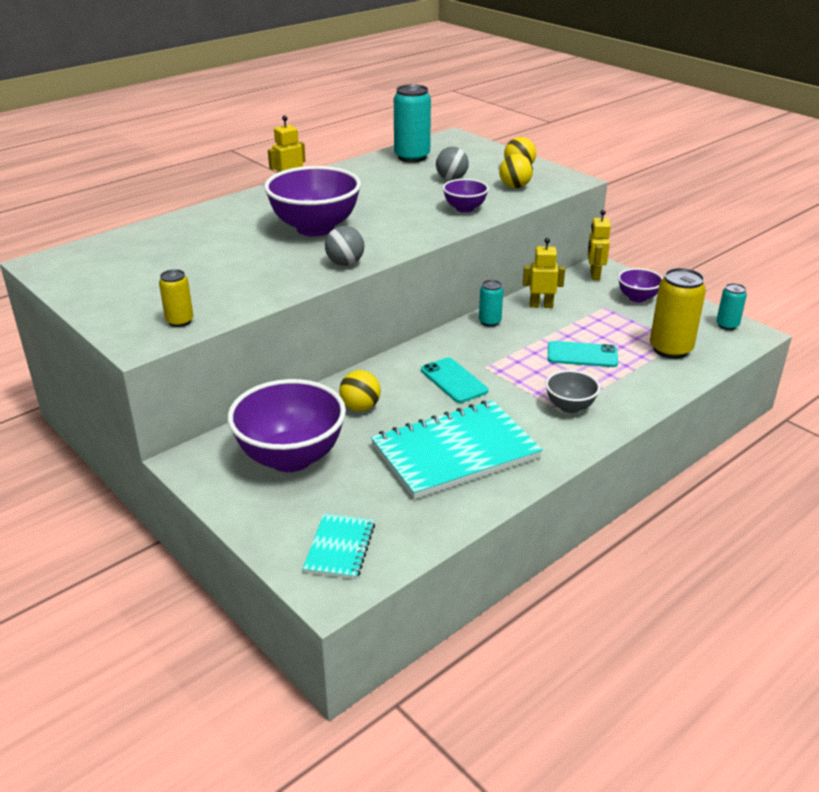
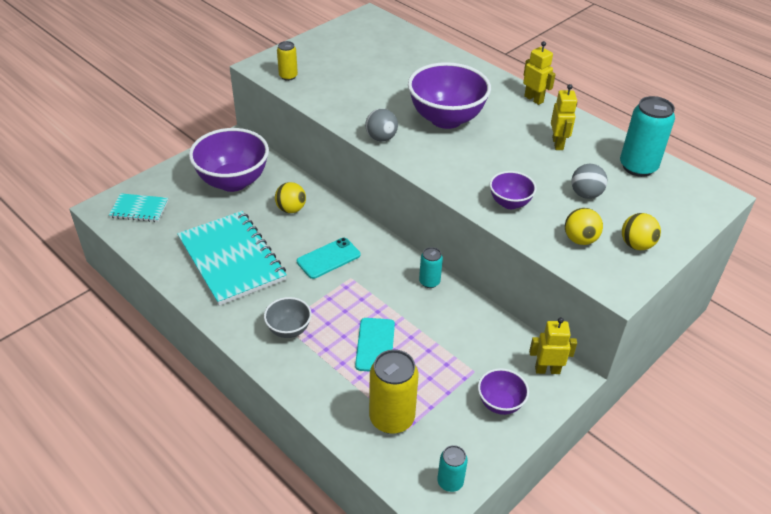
camera: 85 degrees right, 10 degrees up
yellow robot [523,238,565,308] -> yellow robot moved to [551,84,577,150]

